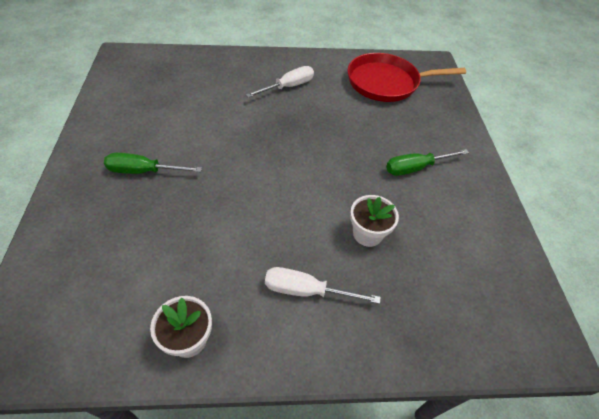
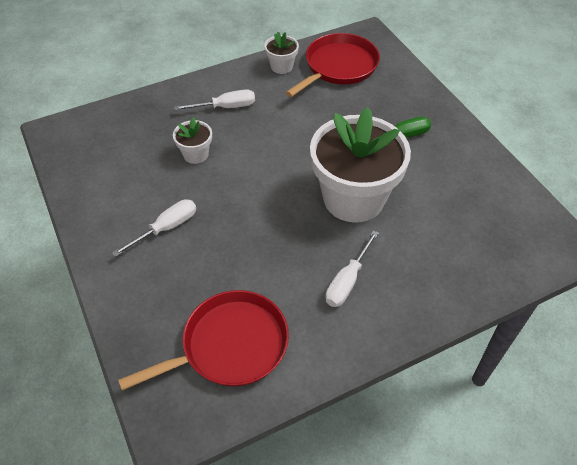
camera: 160 degrees right, 0 degrees up
green screwdriver [386,149,469,176] -> white screwdriver [112,199,196,257]
none -> red pan [286,33,380,97]
none -> white flower pot [310,107,411,223]

